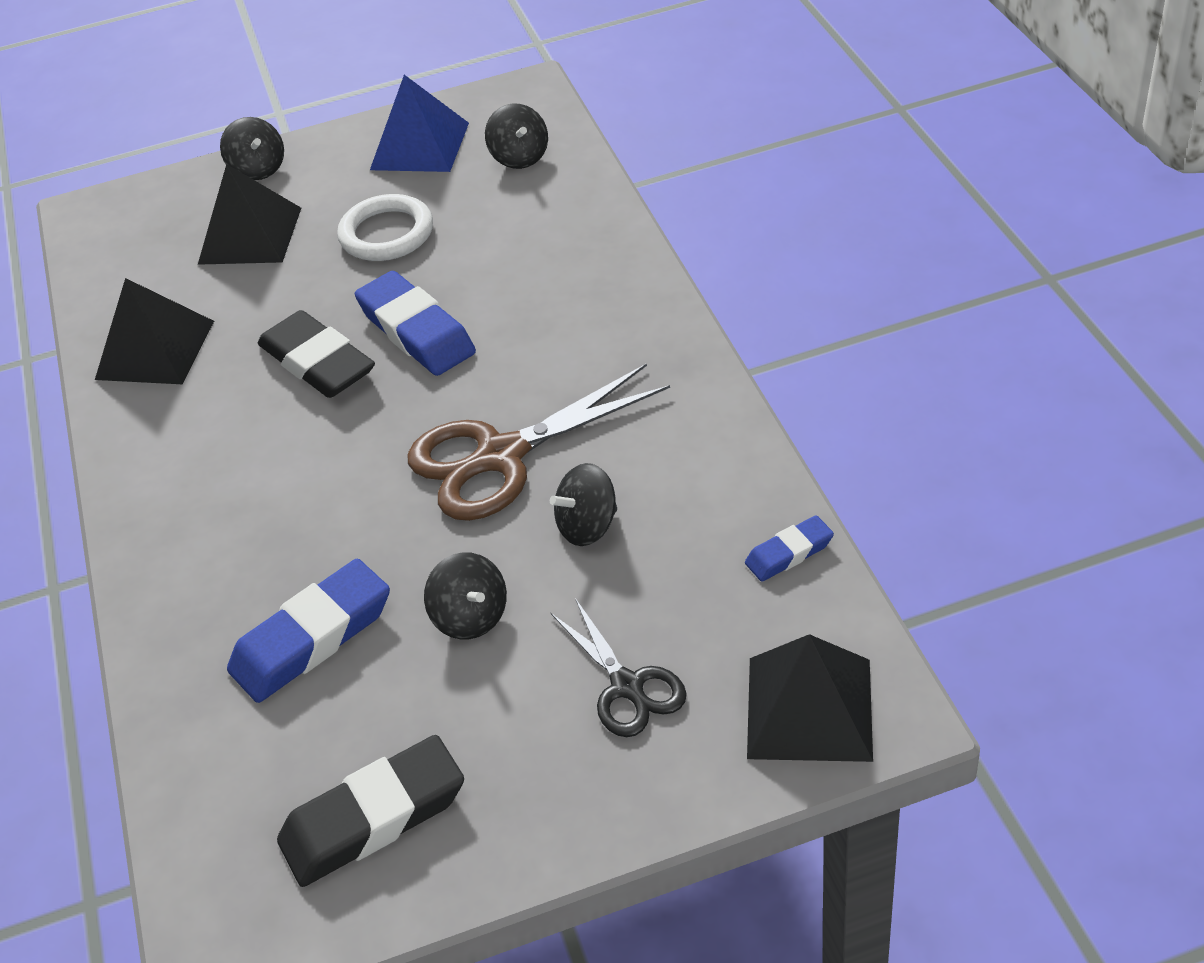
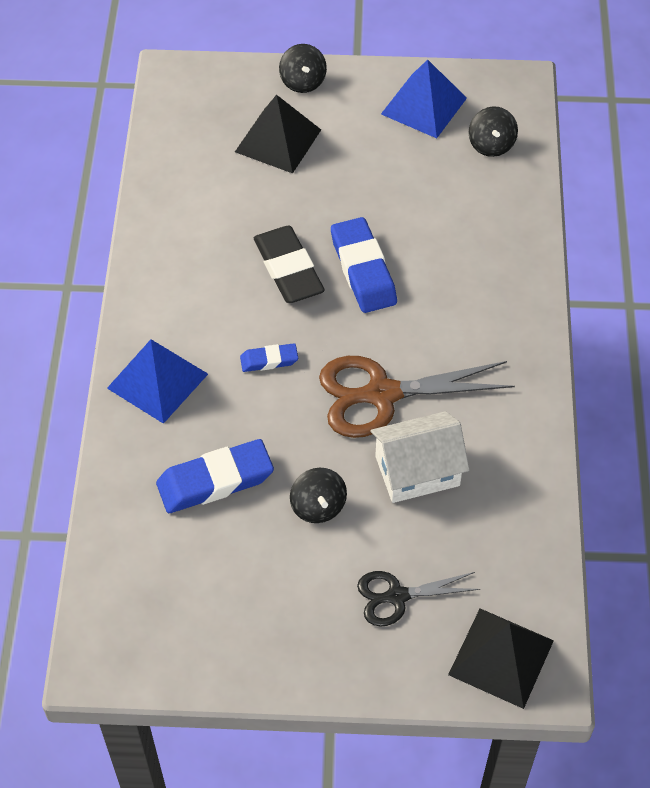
camera: 15 degrees right, 10 degrees up
black pyramid [95,278,214,384] -> none
black eraser [277,735,464,887] -> none
white ring [337,194,433,261] -> none
black spinning top [550,463,617,546] -> white house [370,411,470,503]
black scissors [551,598,687,737] -> black scissors turned 90 degrees clockwise [357,571,480,627]
blue eraser [745,515,834,582] -> blue eraser moved to [240,343,298,372]
none -> blue pyramid [107,339,208,424]

